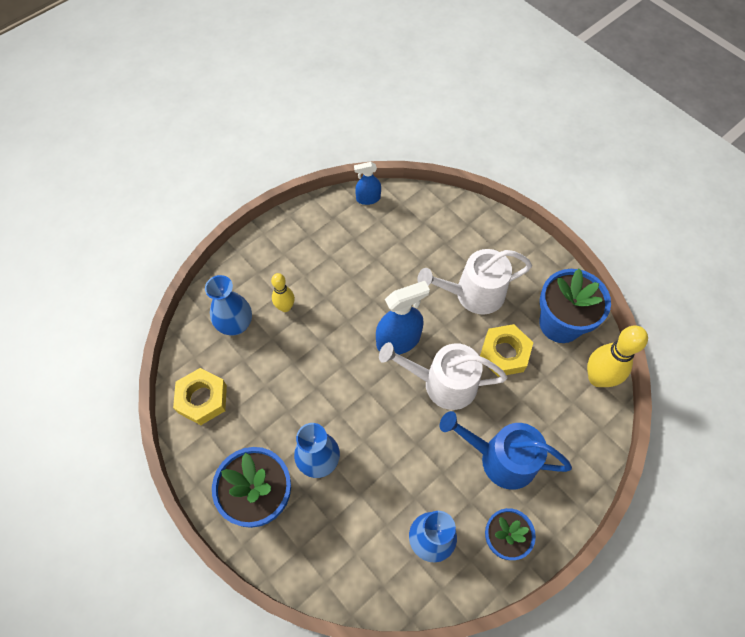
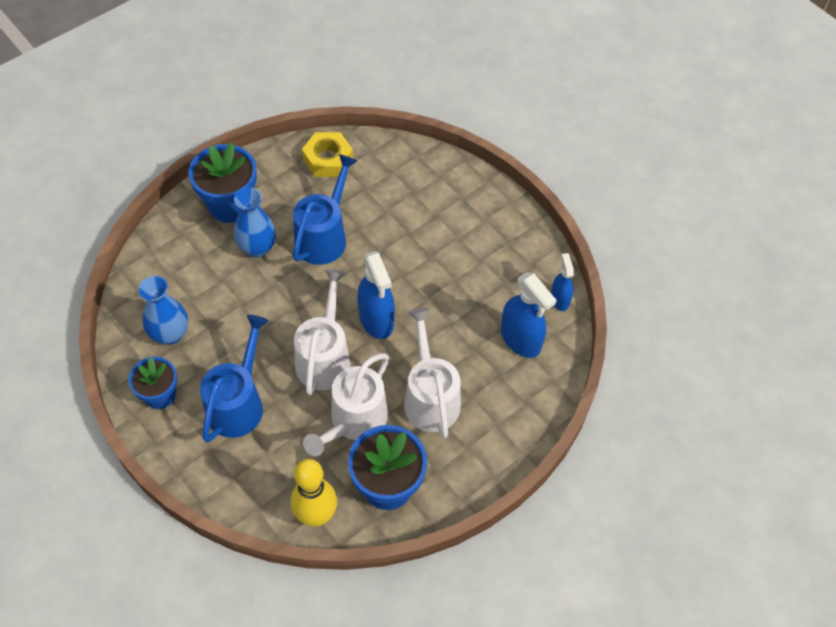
camera: 90 degrees right, 5 degrees down
blue vase [205,275,252,335] -> none
yellow bowling pin [271,273,295,312] -> none
yellow nut [480,324,533,377] -> white watering can [303,353,389,456]
none -> blue watering can [293,154,357,265]
none -> blue spray bottle [501,272,557,358]

